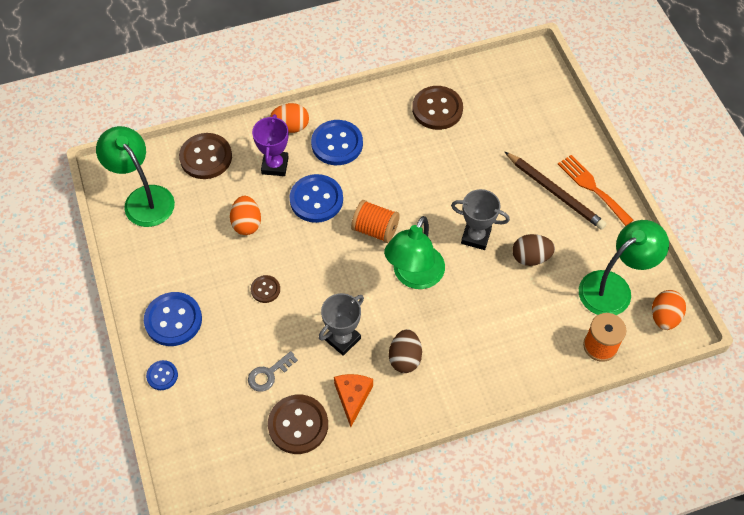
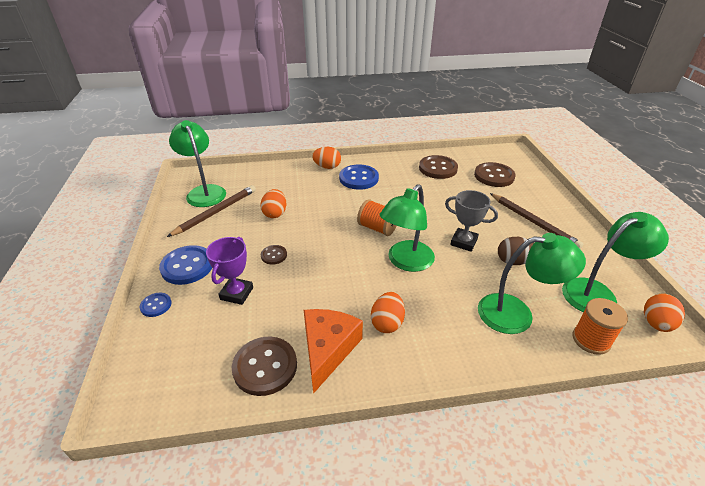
camera: 10 degrees right, 20 degrees down
brown button [179,133,232,179] -> brown button moved to [474,162,516,187]
grey key [248,351,298,392] -> none
purple trophy [252,114,289,176] -> purple trophy moved to [206,237,253,305]
blue button [290,174,343,223] -> none
grey trophy [319,293,364,356] -> none
orange cheese [334,374,373,427] -> orange cheese [304,309,363,394], size x1.51
brown egg [389,329,422,373] -> orange egg [371,292,405,333]
orange fork [558,155,633,226] -> none
none -> brown pencil [167,185,256,237]
none -> green lamp [478,233,586,334]

